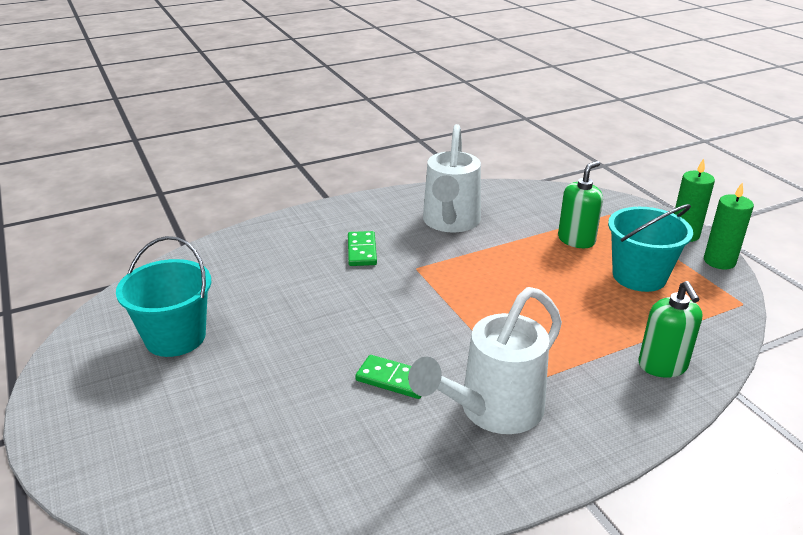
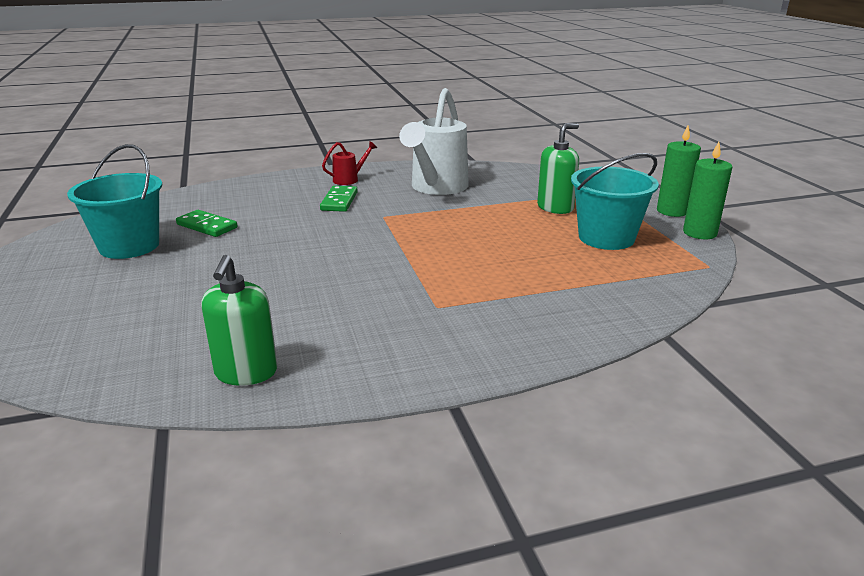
camera: 10 degrees right, 5 degrees down
green domino [355,355,422,399] -> green domino moved to [176,210,237,237]
white watering can [408,287,562,434] -> none
green soap dispenser [639,281,702,378] -> green soap dispenser moved to [201,255,277,386]
none -> red watering can [322,141,377,185]

